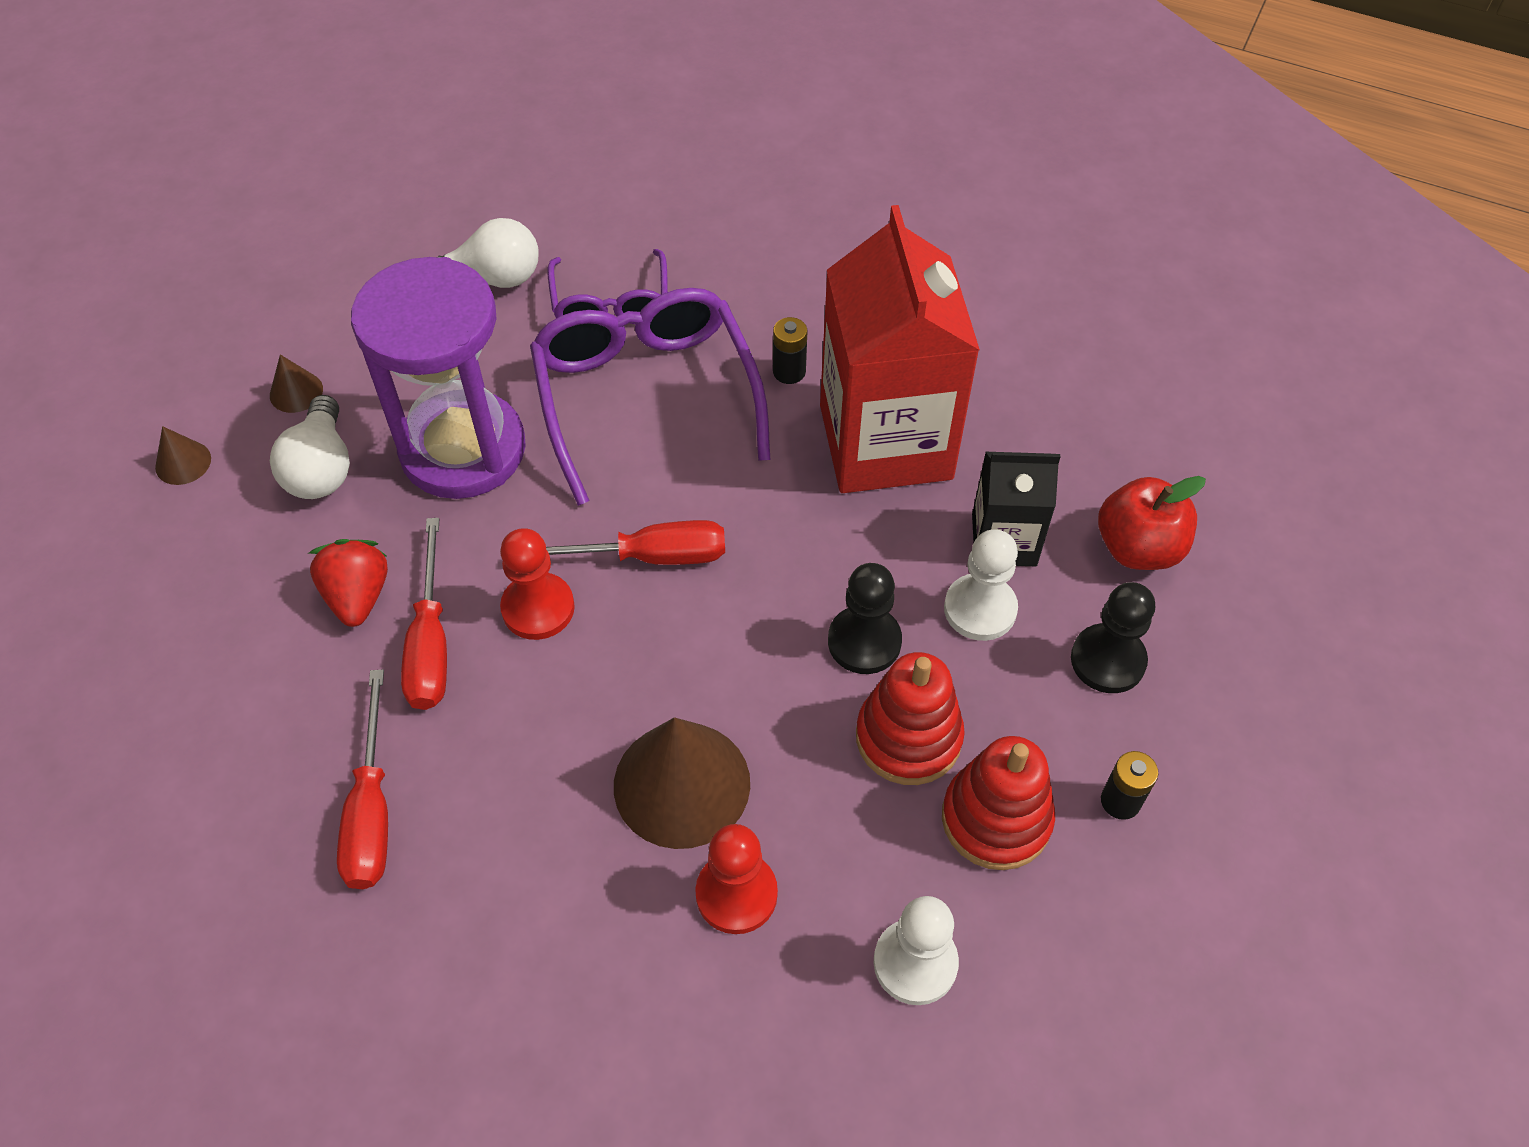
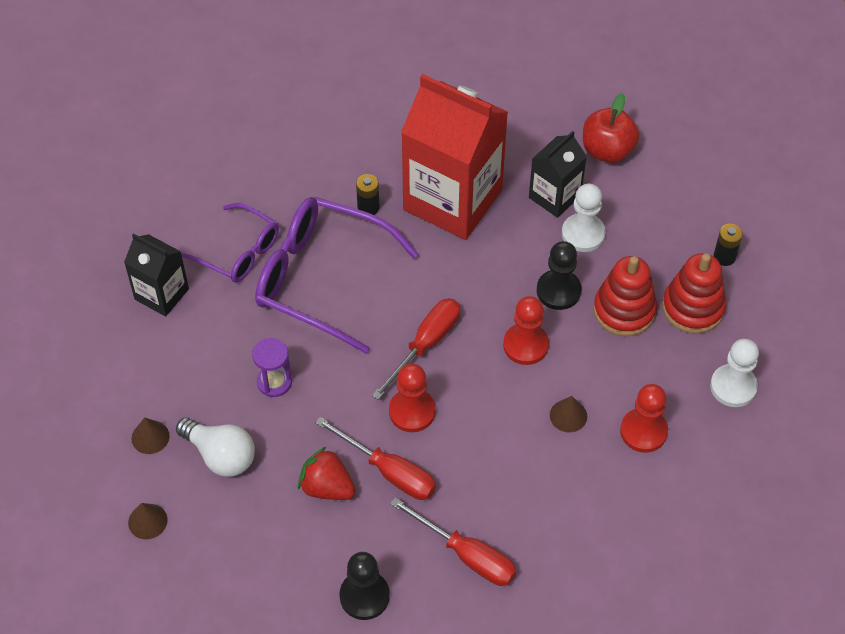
camera: 50 degrees left, 0 degrees up
purple hourglass [351,257,526,499] -> purple hourglass [252,338,292,397], size x0.41
white light bulb [438,218,539,288] -> black carton [124,233,189,317]
brown cone [614,717,750,849] -> brown cone [550,396,587,432], size x0.46
black pawn [1071,582,1155,693] -> black pawn moved to [339,552,390,620]
none -> red pawn [503,296,549,365]

